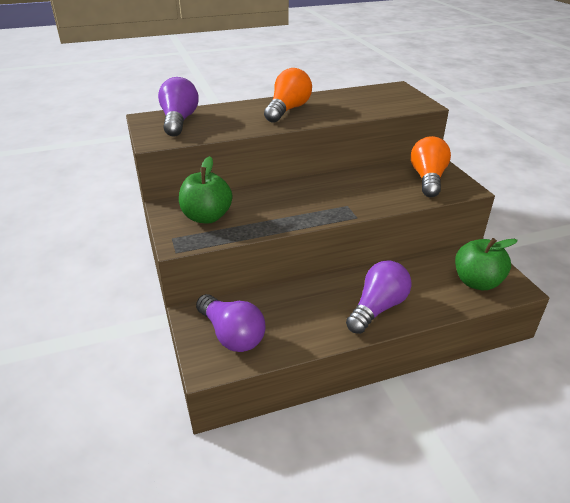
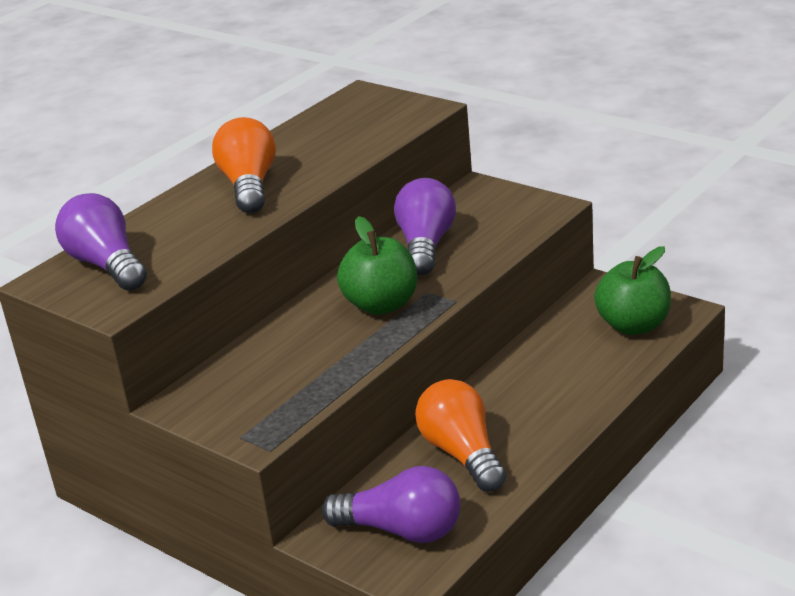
camera: 30 degrees left, 5 degrees down
green apple [179,156,232,224] -> green apple moved to [337,216,417,315]
purple light bulb [346,260,412,334] -> purple light bulb moved to [394,178,456,276]
orange light bulb [411,136,451,197] -> orange light bulb moved to [415,379,506,492]

